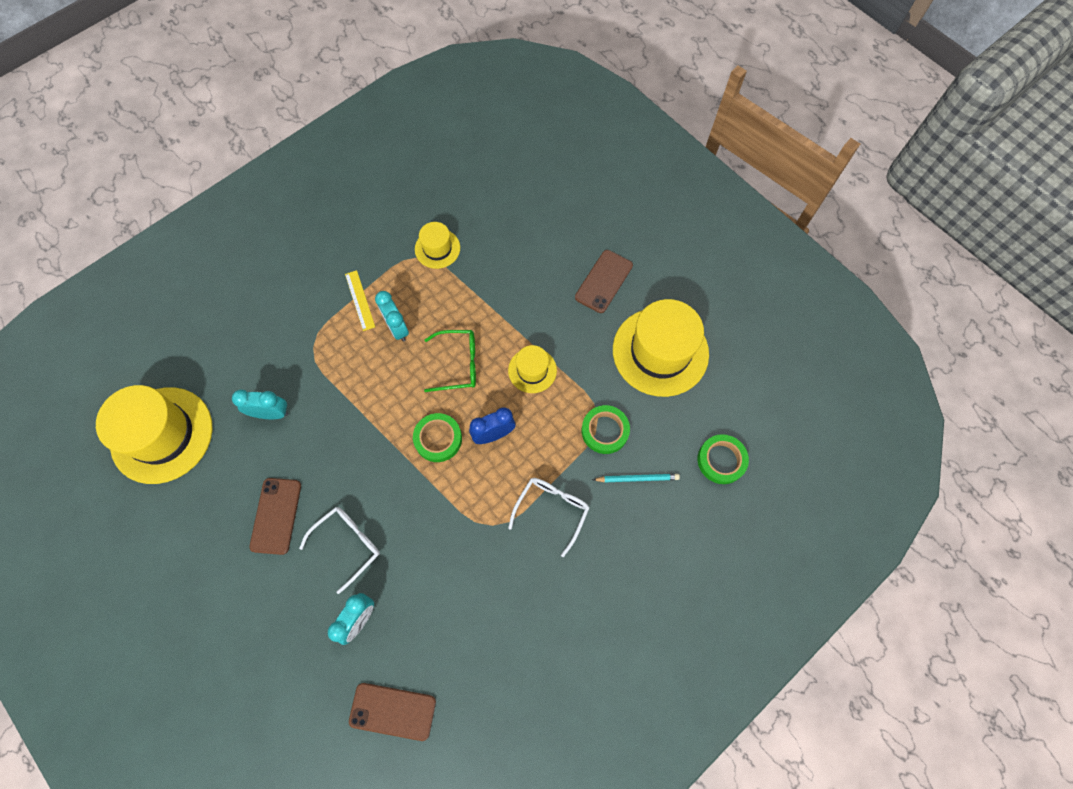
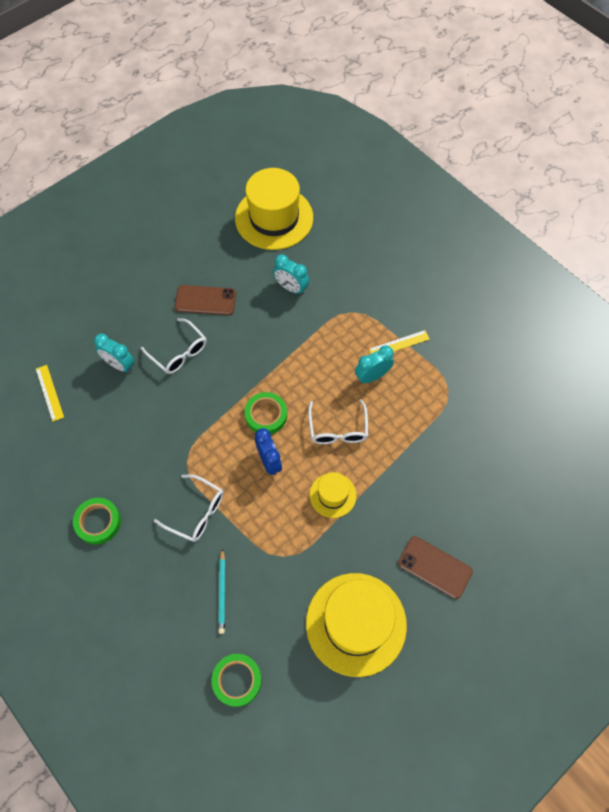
camera: 90 degrees right, 5 degrees down
turquoise clock [232,389,289,419] -> turquoise clock turned 120 degrees clockwise [273,254,309,295]
brown phone [349,683,436,741] -> yellow ruler [36,365,64,422]
yellow hat [415,222,460,269] -> none
green glasses [424,330,476,392] -> white glasses [308,399,368,444]
green tape [582,405,630,454] -> green tape moved to [73,498,121,544]

